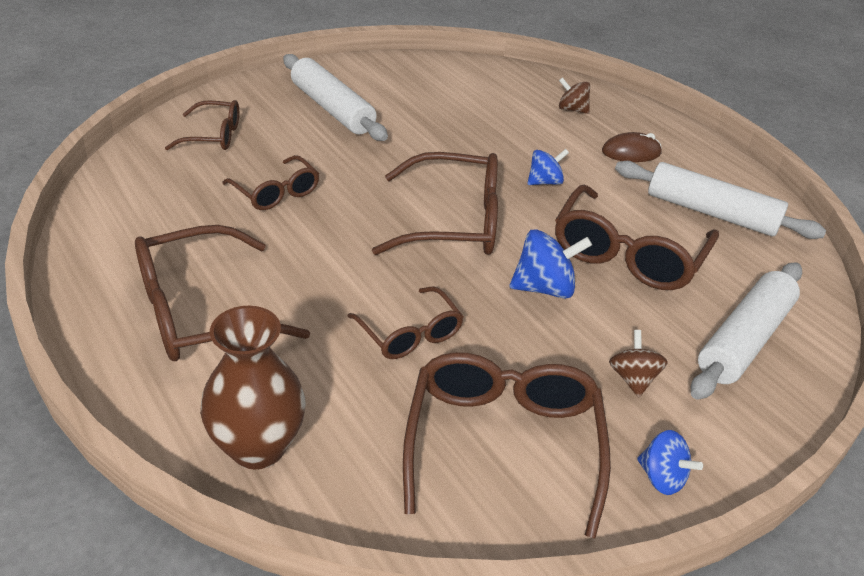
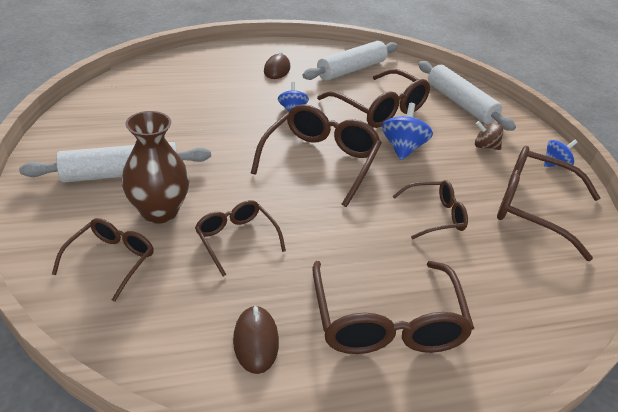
camera: 70 degrees left, 0 degrees up
brown vase [200,306,306,469] -> brown vase moved to [122,111,190,224]
brown glasses [222,155,319,210] -> brown glasses turned 105 degrees counterclockwise [195,200,286,276]
brown spinning top [559,77,590,114] -> none
none -> brown mouse [233,305,279,374]

